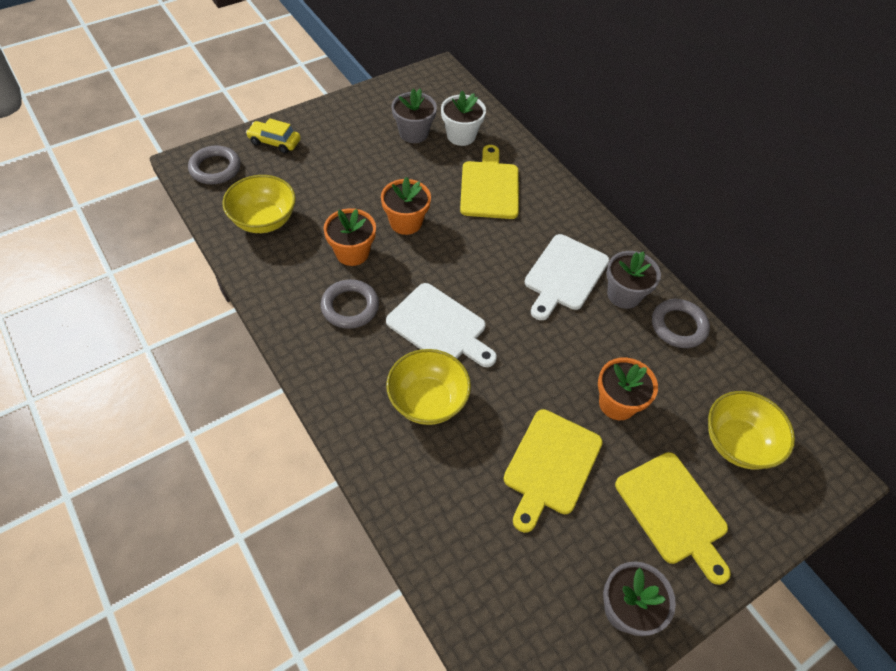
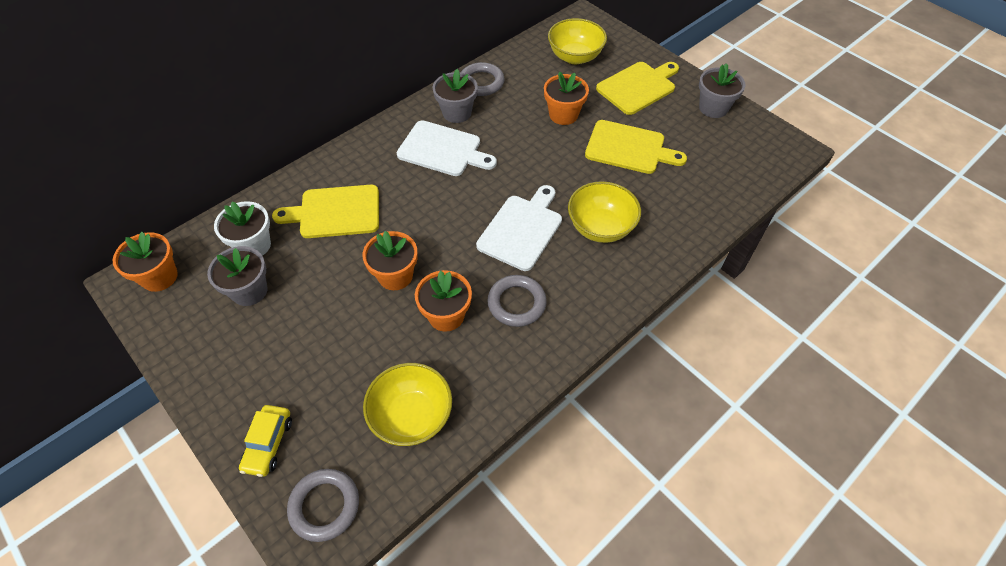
camera: 95 degrees left, 0 degrees up
none -> orange flower pot [113,232,178,292]

